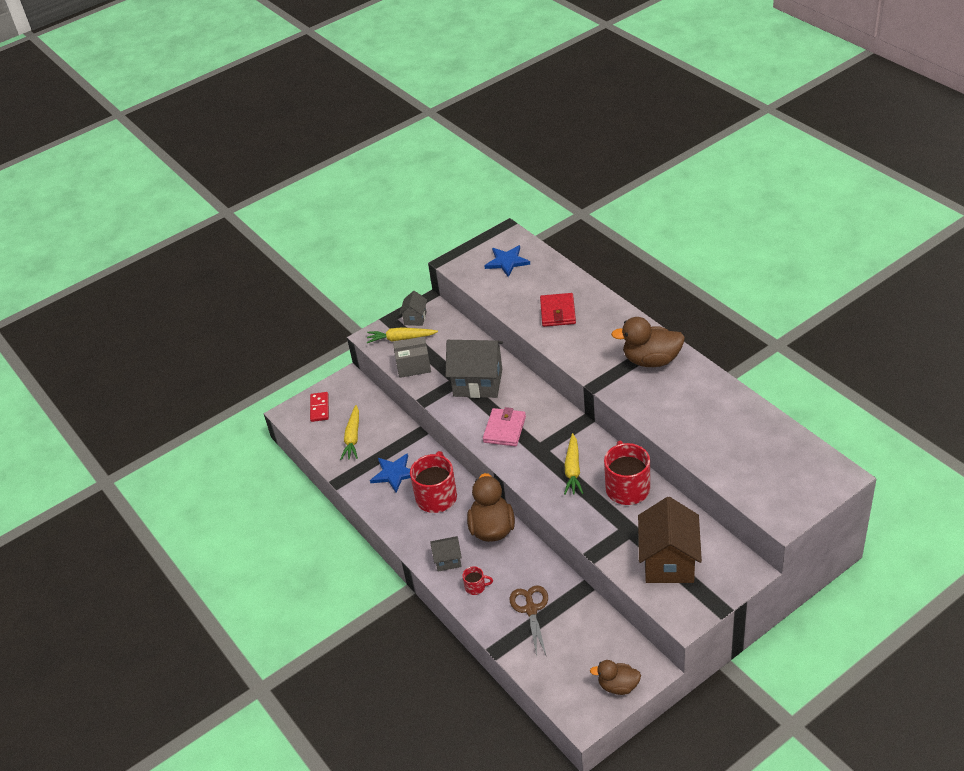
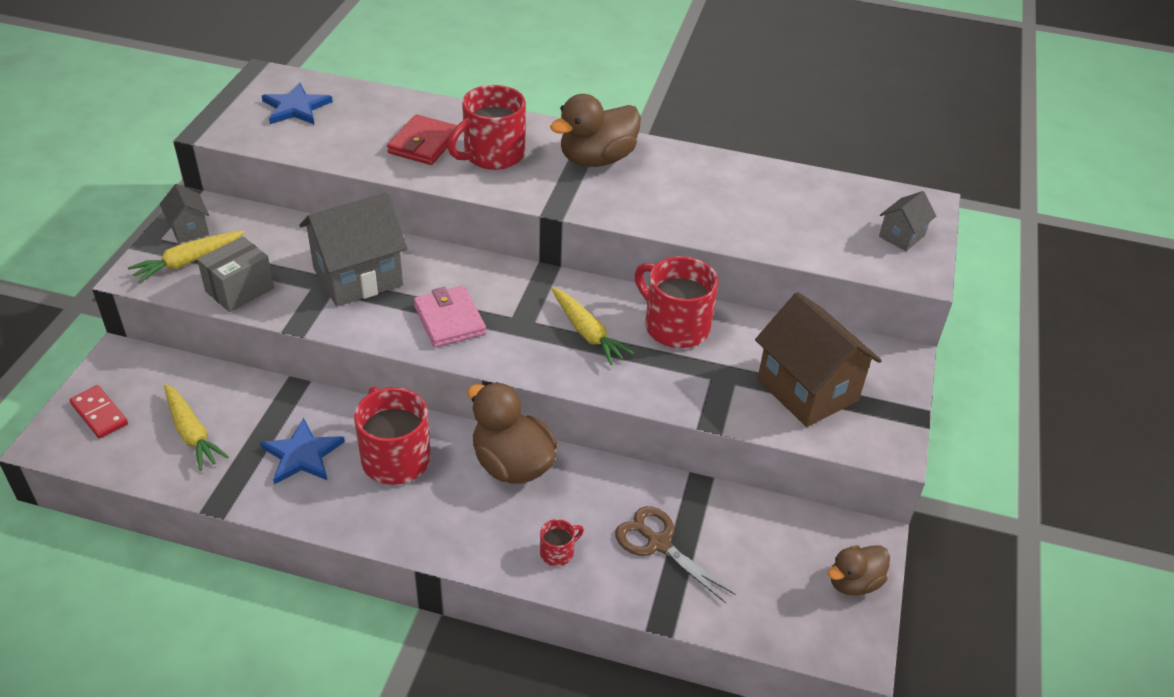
camera: 45 degrees left, 0 degrees up
grey house [430,536,462,571] -> grey house moved to [879,191,936,251]
red wallet [540,293,576,327] -> red wallet turned 60 degrees clockwise [387,114,457,165]
none -> red mug [447,85,526,170]

